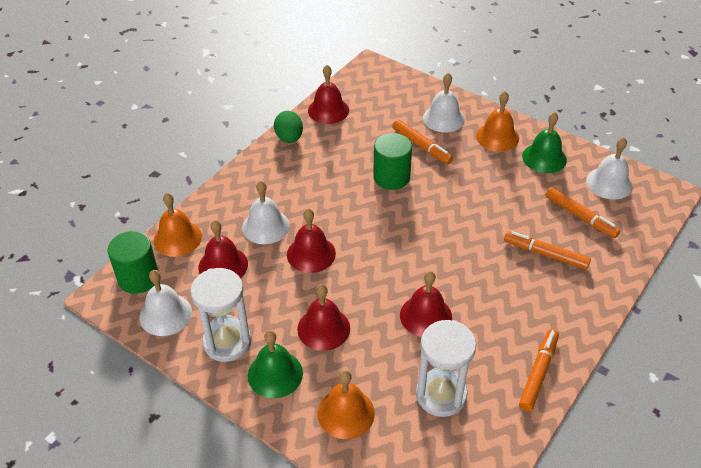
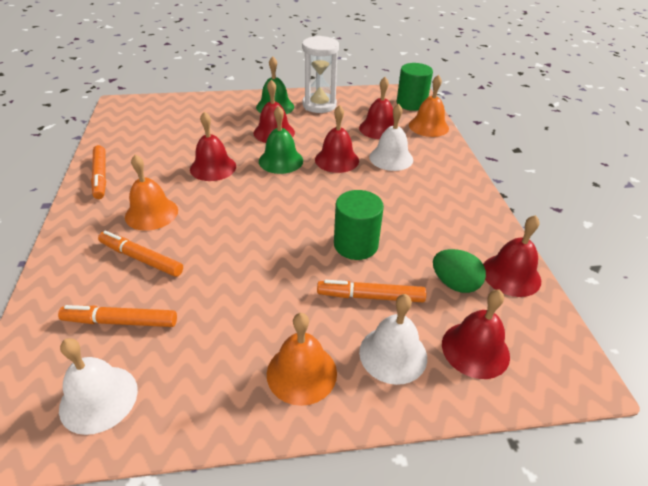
camera: 135 degrees right, 5 degrees down
white bell [139,270,192,336] -> none
green egg [274,111,303,143] -> green egg moved to [433,249,486,293]
orange bell [317,370,375,439] -> orange bell moved to [125,154,178,231]
white hourglass [416,320,476,417] -> none
orange marker [504,231,591,270] -> orange marker turned 135 degrees counterclockwise [98,231,183,277]
green bell [522,112,567,173] -> green bell moved to [259,105,303,174]
none -> red bell [442,290,510,379]

